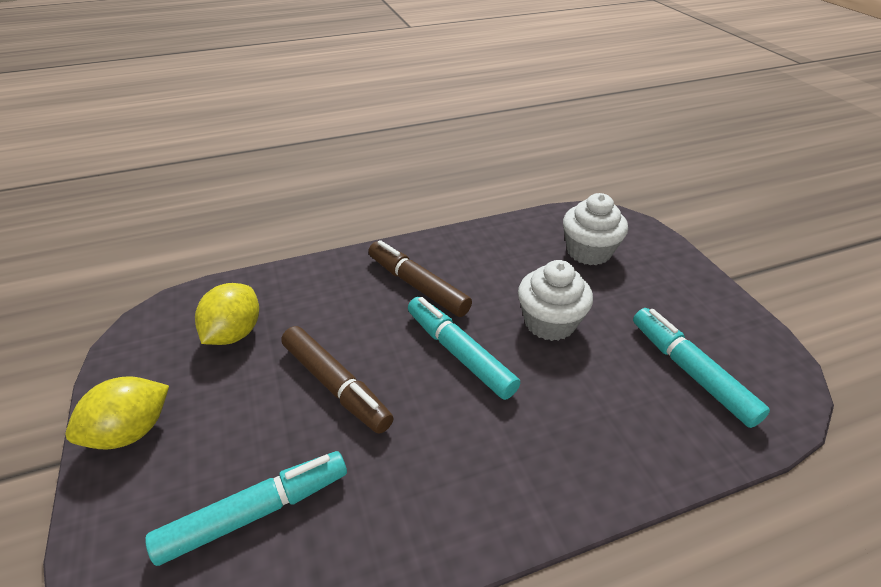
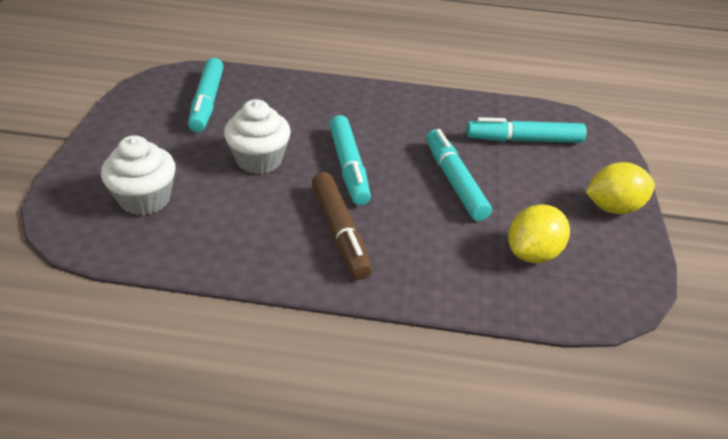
camera: 155 degrees left, 0 degrees up
brown marker [281,326,393,434] -> turquoise marker [426,129,492,221]

